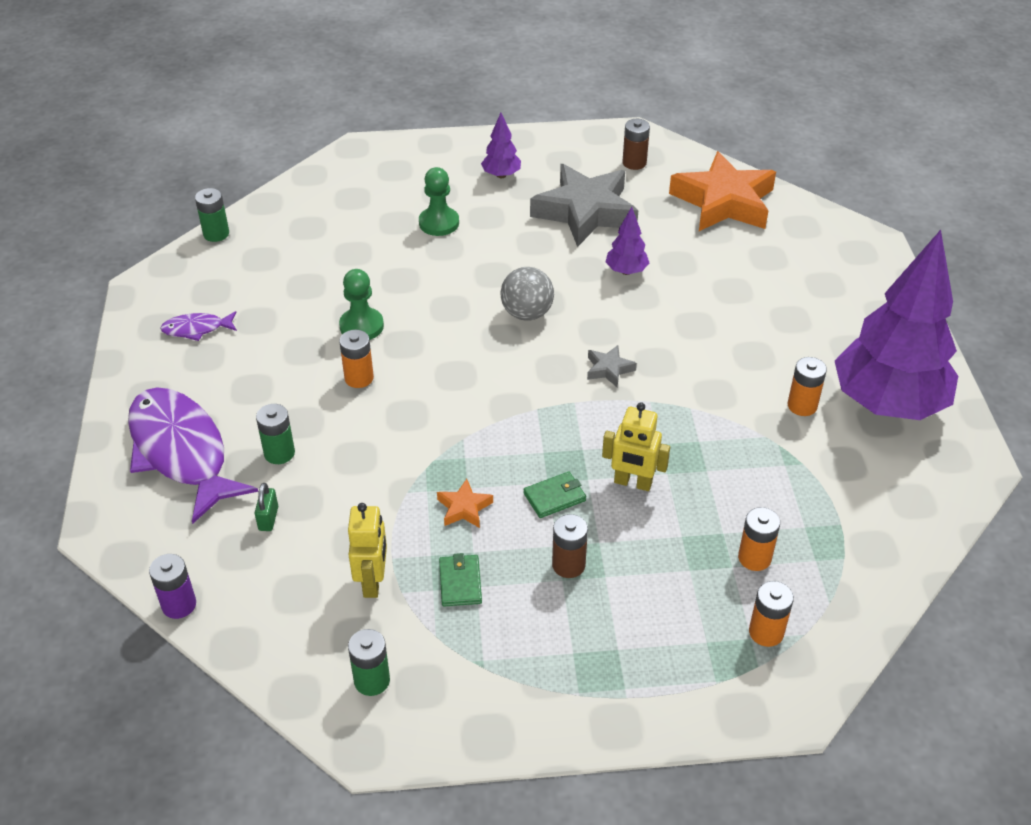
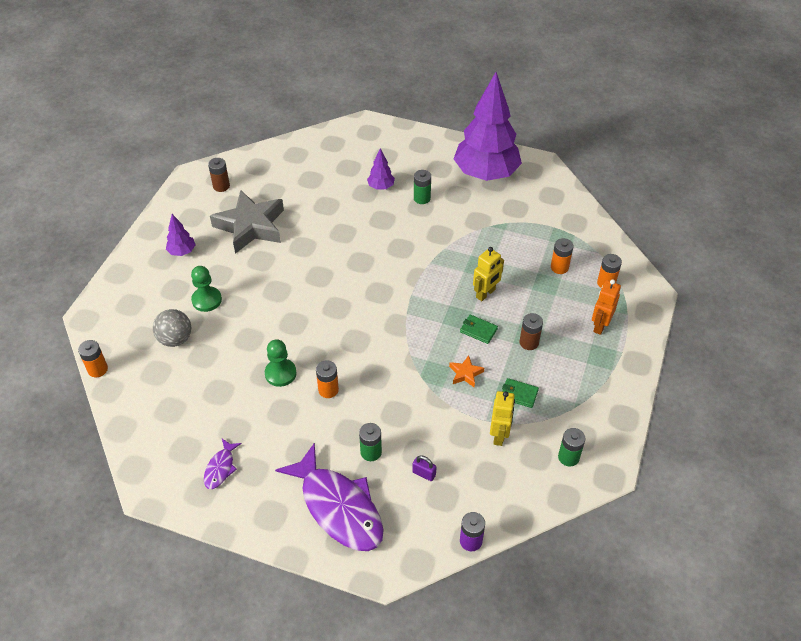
camera: 65 degrees left, 5 degrees up
purple fish [128,387,258,524] -> purple fish turned 120 degrees counterclockwise [275,443,384,551]
green battery [195,188,229,242] -> green battery moved to [414,170,431,204]
green padlock [255,483,278,531] -> purple padlock [412,455,436,481]
yellow robot [348,503,387,598] -> yellow robot turned 75 degrees clockwise [490,391,515,446]
grey ball [501,267,554,321] -> grey ball moved to [153,309,191,347]
green wallet [523,472,586,518] -> green wallet turned 60 degrees counterclockwise [460,315,498,344]
grey star [587,345,637,387] -> none
purple tree [606,207,649,275] -> purple tree moved to [367,148,395,190]
orange star [669,151,776,231] -> none
orange battery [788,357,827,416] -> orange battery moved to [78,340,108,377]
none -> orange robot [592,279,621,335]

